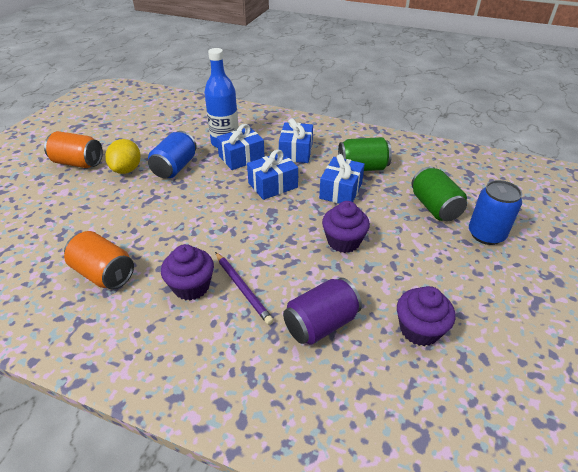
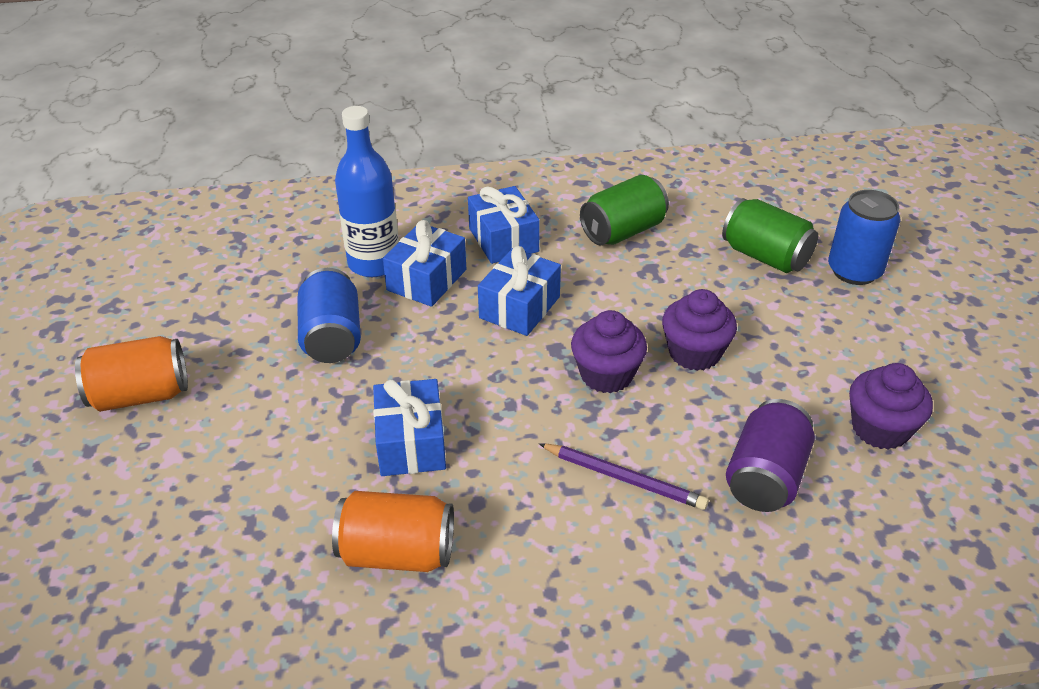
camera: 30 degrees left, 0 degrees up
yellow lemon [105,139,141,174] -> none
purple cupcake [161,244,214,301] -> purple cupcake moved to [571,310,647,393]
blue gift [319,154,365,204] -> blue gift moved to [373,379,446,476]

